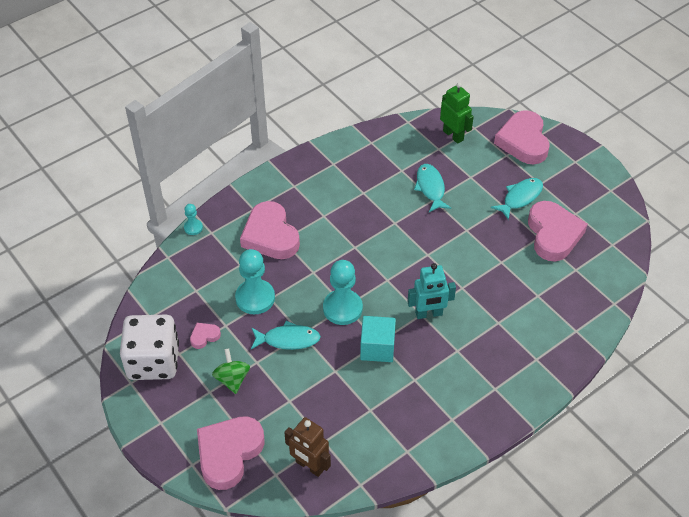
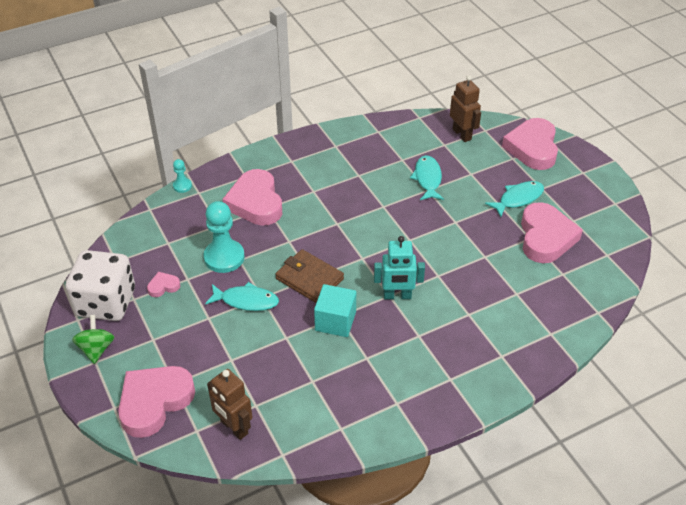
camera: 10 degrees right, 5 degrees down
green spinning top [212,348,250,394] -> green spinning top moved to [72,315,114,364]
turquoise pawn [323,260,363,325] -> brown wallet [275,249,344,303]
green robot [440,82,474,144] -> brown robot [450,75,481,142]

